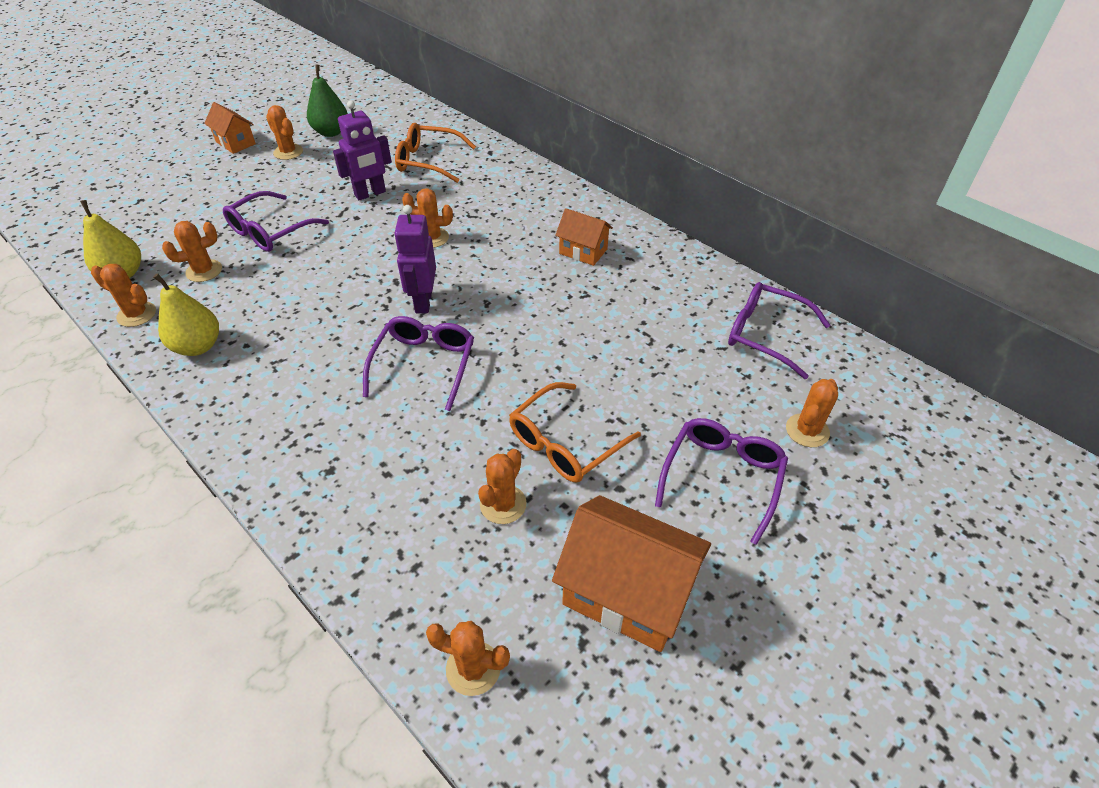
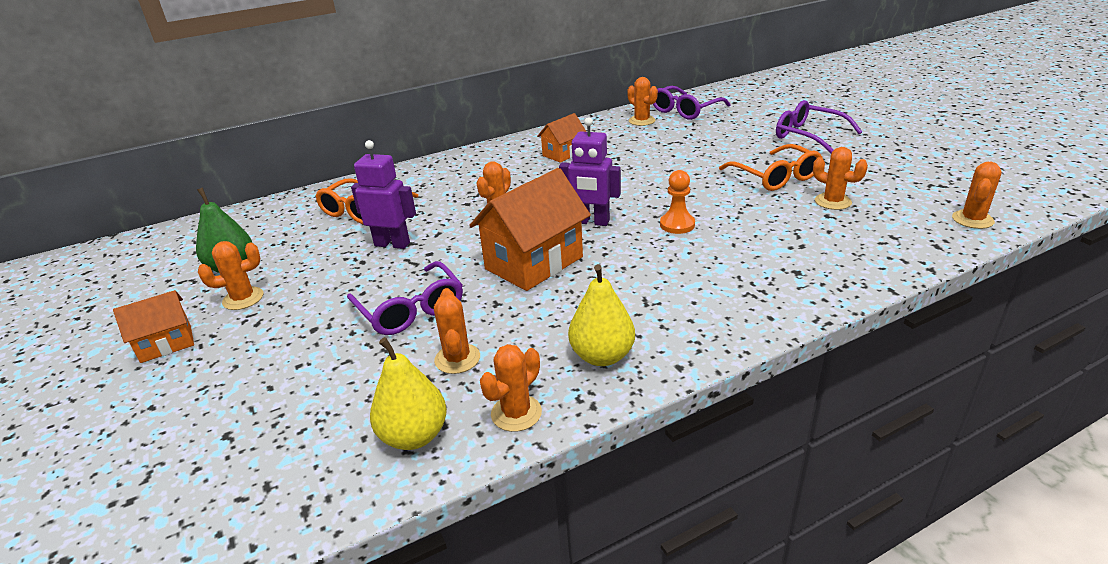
camera: 70 degrees left, 15 degrees down
purple robot [333,100,392,200] -> purple robot turned 60 degrees counterclockwise [351,140,416,249]
purple glasses [363,316,474,411] -> orange pawn [660,170,695,234]
orange house [552,495,711,652] -> orange house moved to [469,168,591,291]
orange cactus [786,379,838,447] -> orange cactus moved to [627,77,658,126]

